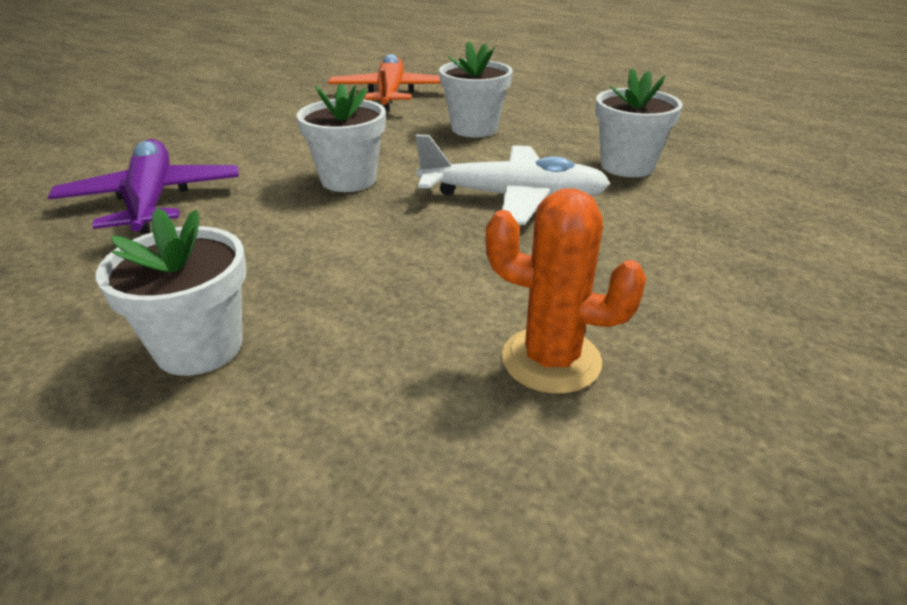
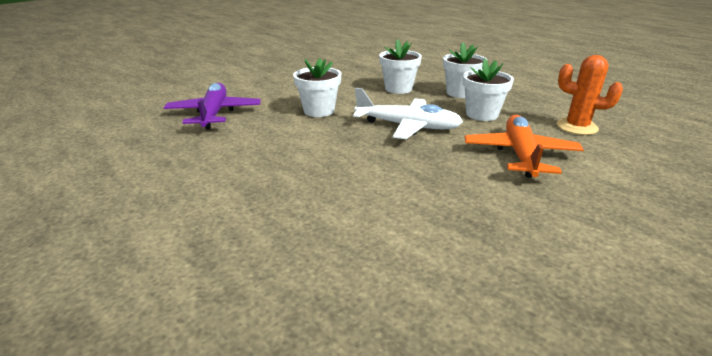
camera: 10 degrees right, 5 degrees down
white flower pot [96,207,246,376] -> white flower pot moved to [443,43,488,98]
orange plane [328,54,440,110] -> orange plane moved to [465,115,584,178]
orange cactus [485,188,646,394] -> orange cactus moved to [557,55,623,135]

